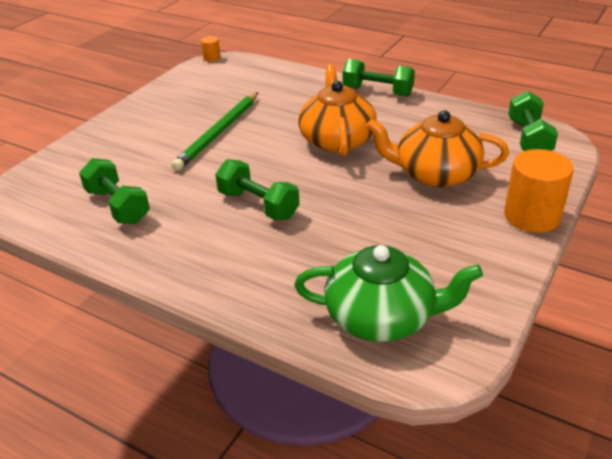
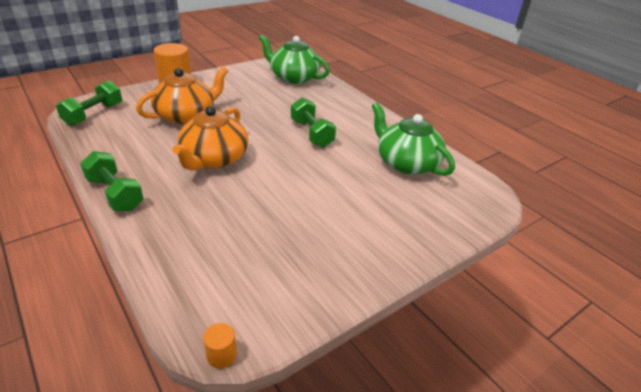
camera: 160 degrees left, 0 degrees up
green dumbbell [79,158,150,224] -> green teapot [372,102,455,176]
green pencil [171,92,258,171] -> none
orange teapot [366,110,509,187] -> orange teapot turned 75 degrees counterclockwise [136,67,228,124]

